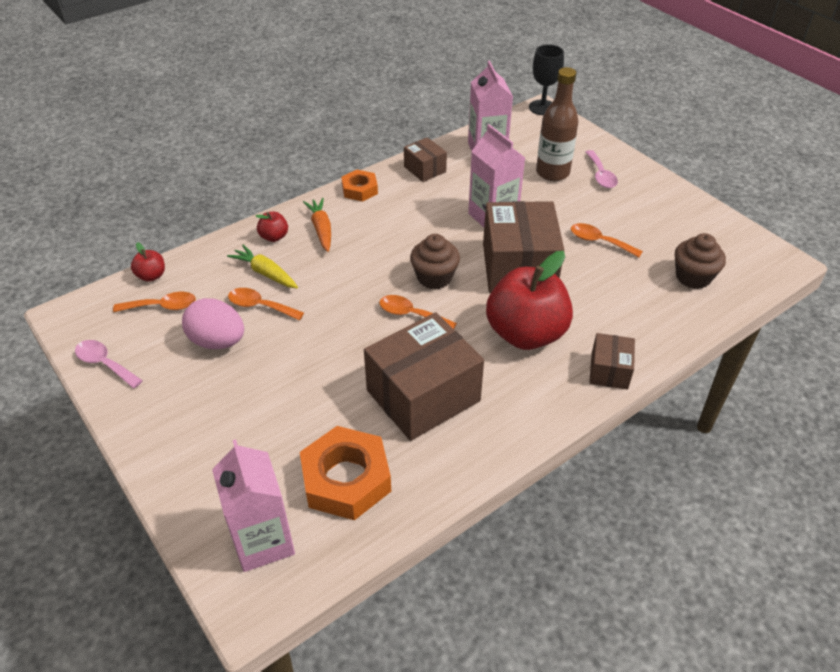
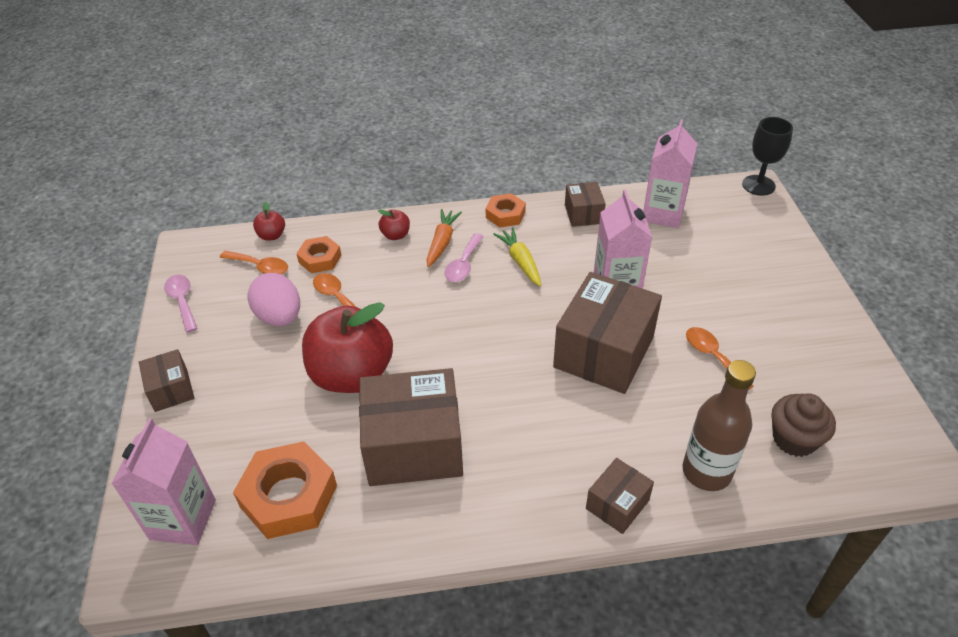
camera: 30 degrees right, 0 degrees up
yellow carrot [227,245,298,288] -> yellow carrot moved to [493,227,541,287]
orange spoon [379,295,457,329] -> none
brown cupcake [410,234,460,289] -> none
red apple [486,251,573,350] -> red apple moved to [302,302,393,393]
brown bottle [536,67,579,181] -> brown bottle moved to [682,360,756,491]
pink spoon [585,150,618,188] -> pink spoon moved to [445,233,484,282]
none -> brown box [139,349,194,412]
none -> orange nut [296,236,341,273]

